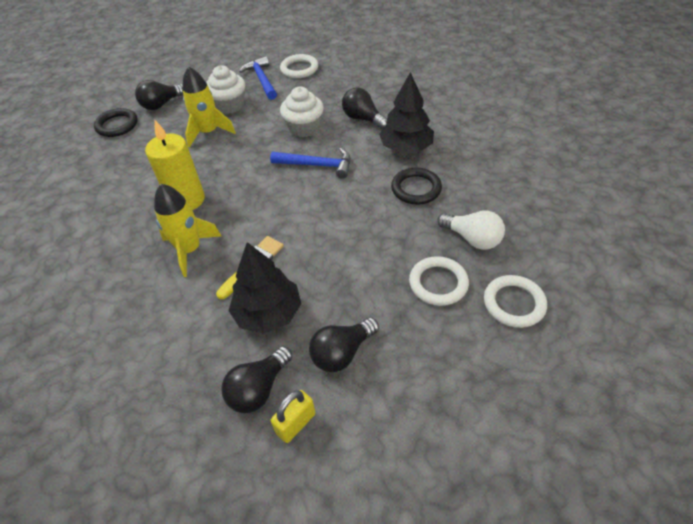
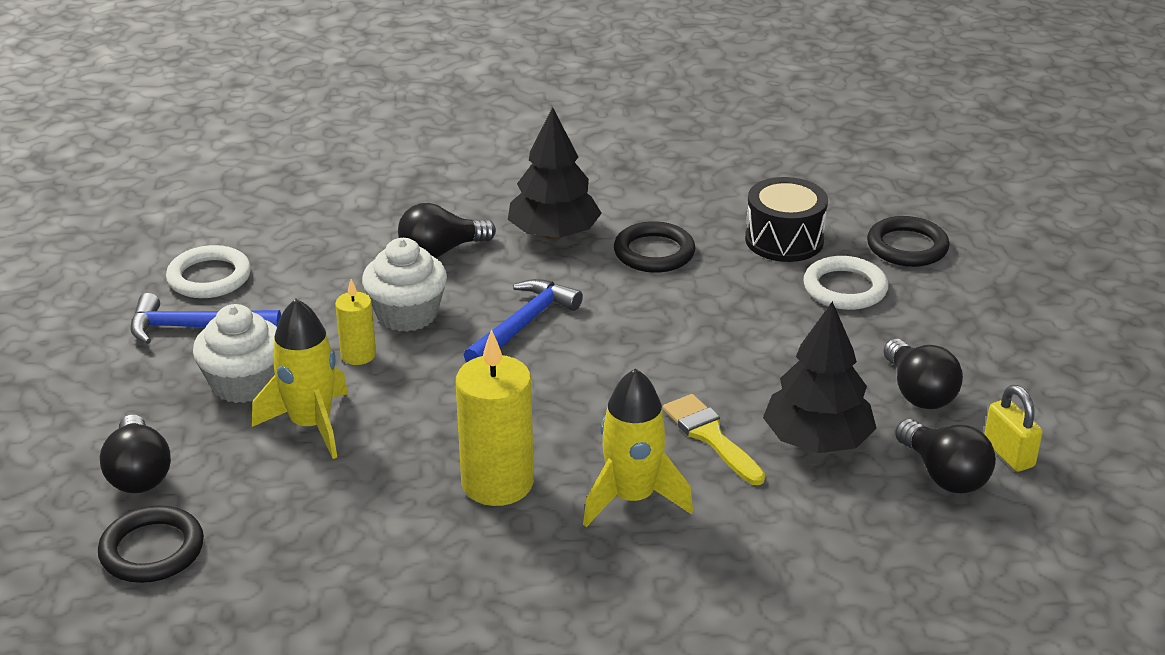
camera: 70 degrees left, 15 degrees down
white light bulb [437,210,505,250] -> black drum [745,177,828,262]
white ring [484,275,547,328] -> black ring [867,216,949,267]
none -> yellow candle [335,279,376,365]

